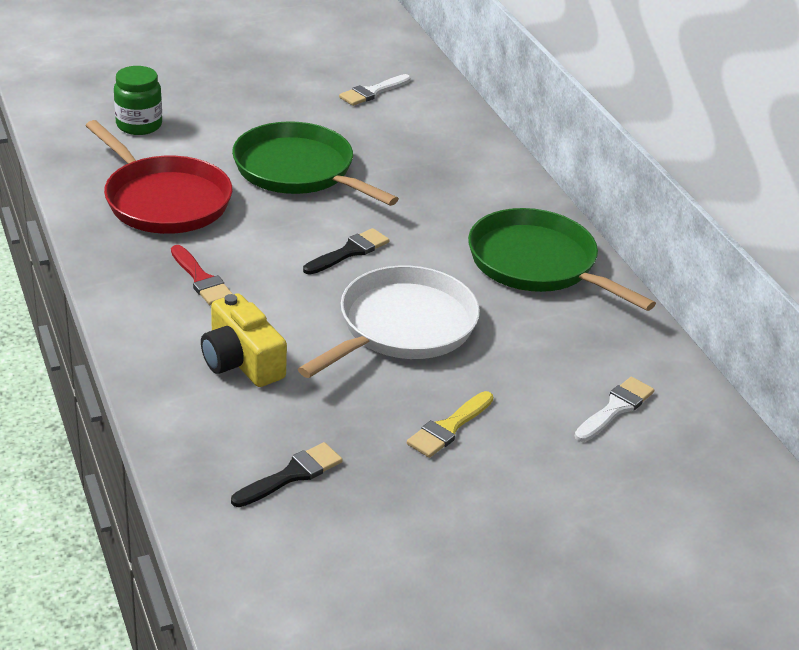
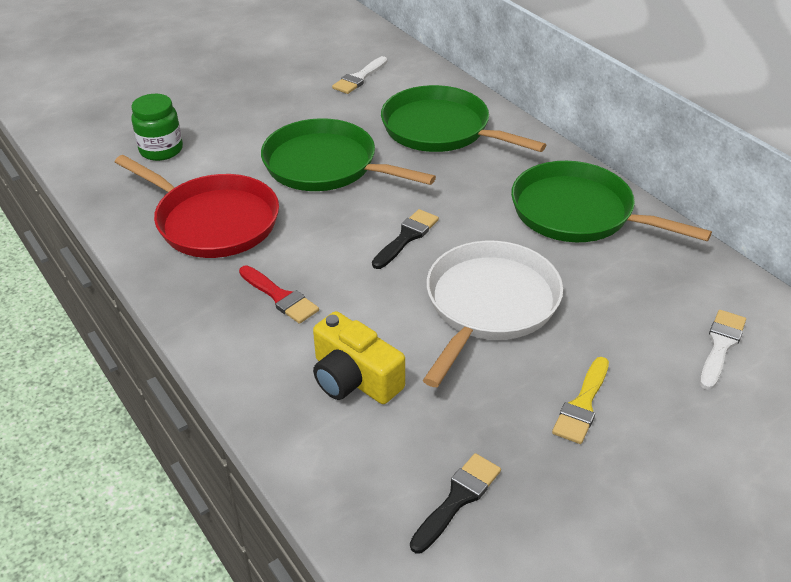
camera: 10 degrees left, 5 degrees up
none -> green pan [381,85,546,152]

